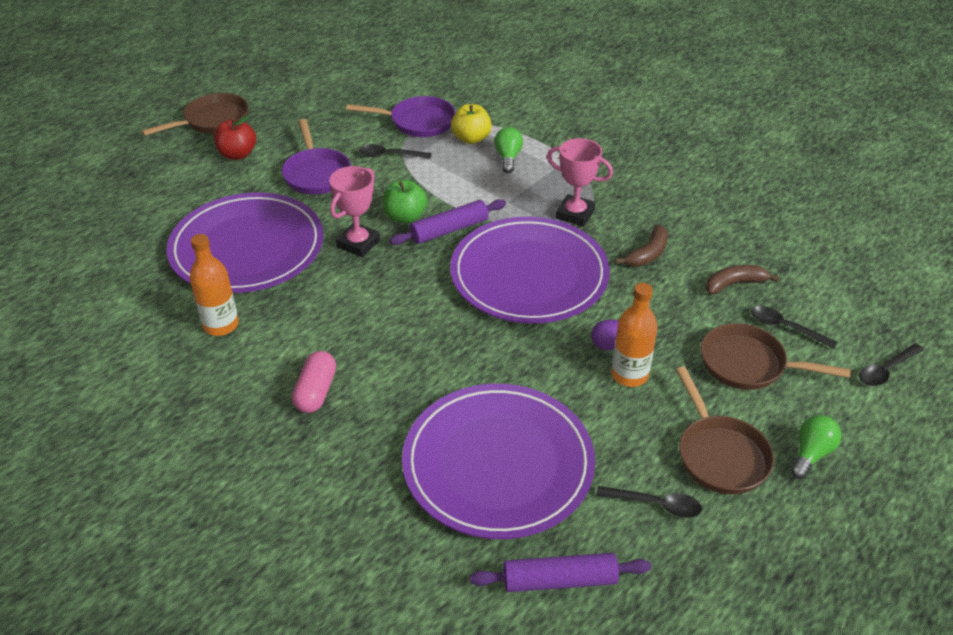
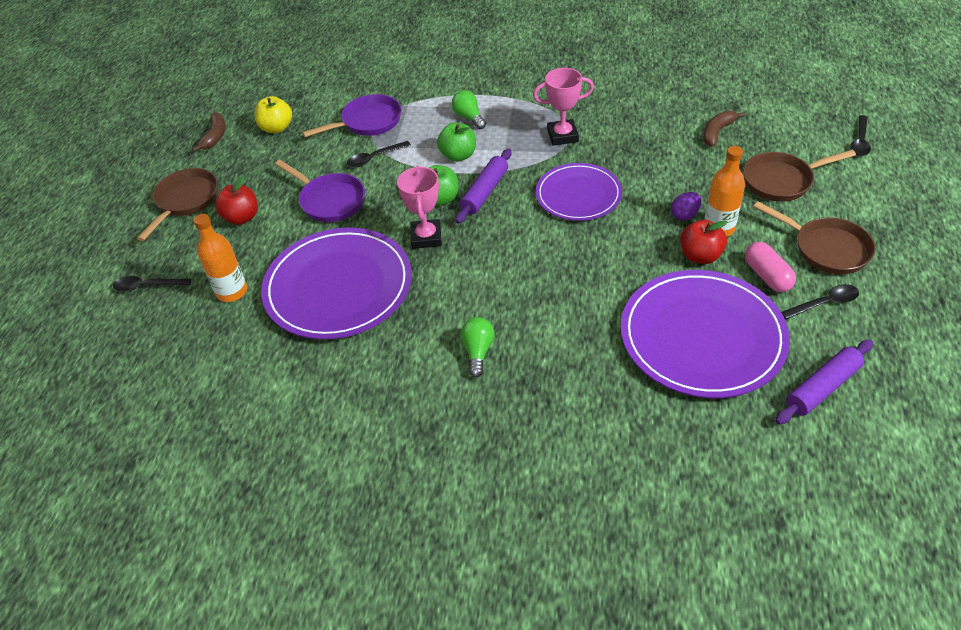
camera: 30 degrees left, 5 degrees up
orange bottle [190,234,239,336] -> orange bottle moved to [193,214,247,302]
pink capsule [292,351,336,413] -> pink capsule moved to [745,242,796,292]
purple plate [450,217,610,323] -> purple plate [536,163,622,221], size x0.62
yellow apple [451,104,492,144] -> yellow apple moved to [255,96,292,133]
brown banana [615,225,668,267] -> brown banana moved to [192,112,226,152]
black spoon [751,306,838,349] -> black spoon moved to [113,276,191,292]
green light bulb [790,415,841,479] -> green light bulb moved to [461,317,495,377]
none -> green apple [437,123,476,162]
none -> red apple [680,220,727,264]

